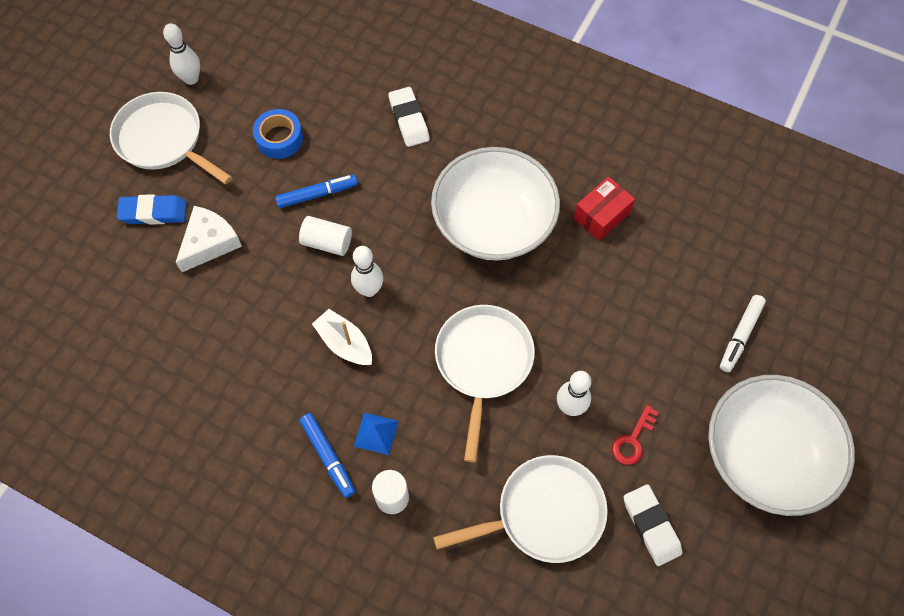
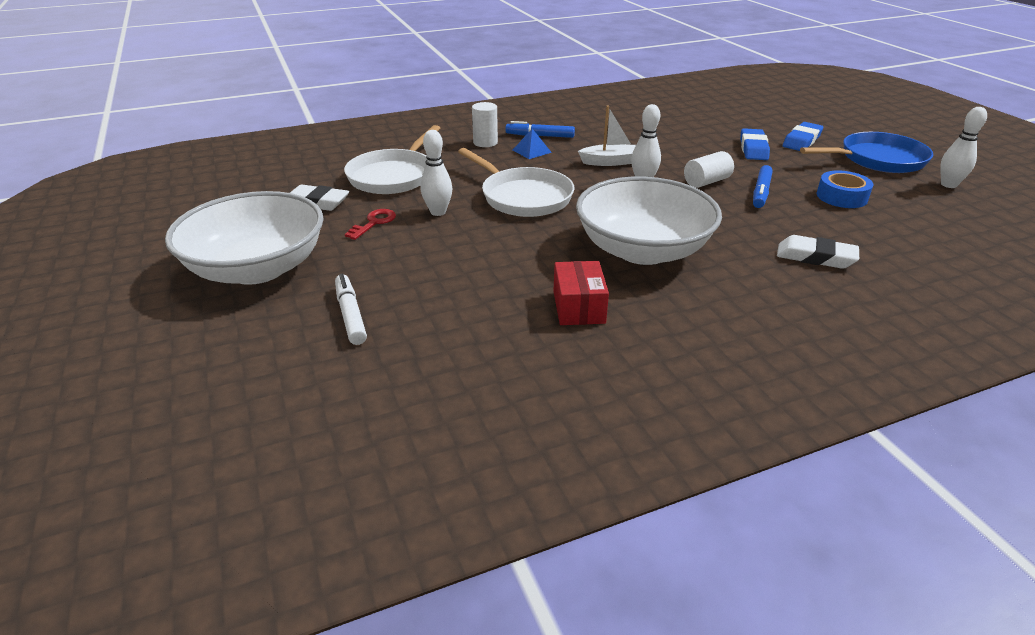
camera: 130 degrees right, 30 degrees down
white pan [110,92,232,184] -> blue pan [800,132,933,173]
white cheese [175,206,242,272] -> blue eraser [740,128,770,160]
red key [612,405,659,465] -> red key turned 45 degrees clockwise [345,209,396,240]

